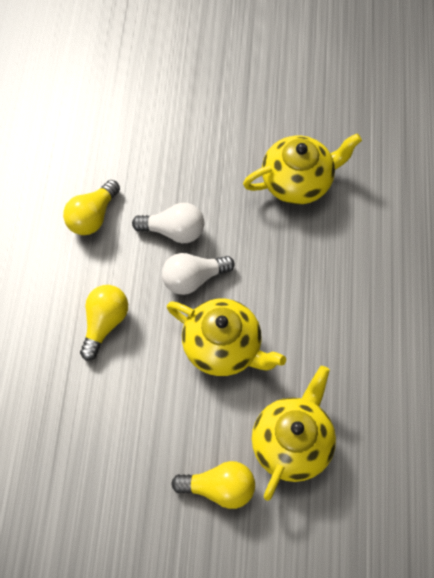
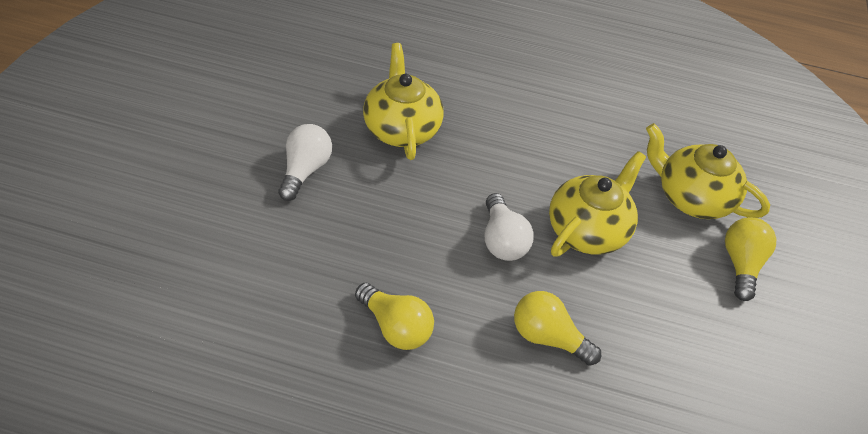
camera: 85 degrees left, 15 degrees down
white light bulb [132,203,204,243] -> white light bulb moved to [278,124,332,201]

